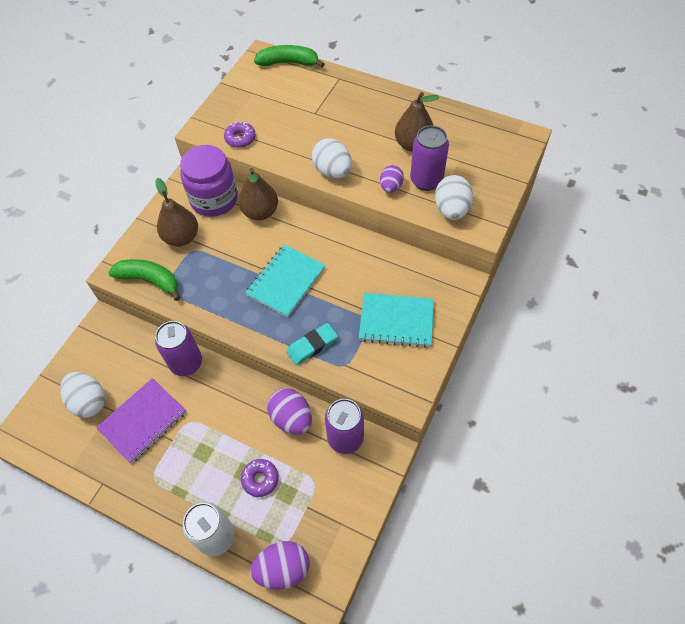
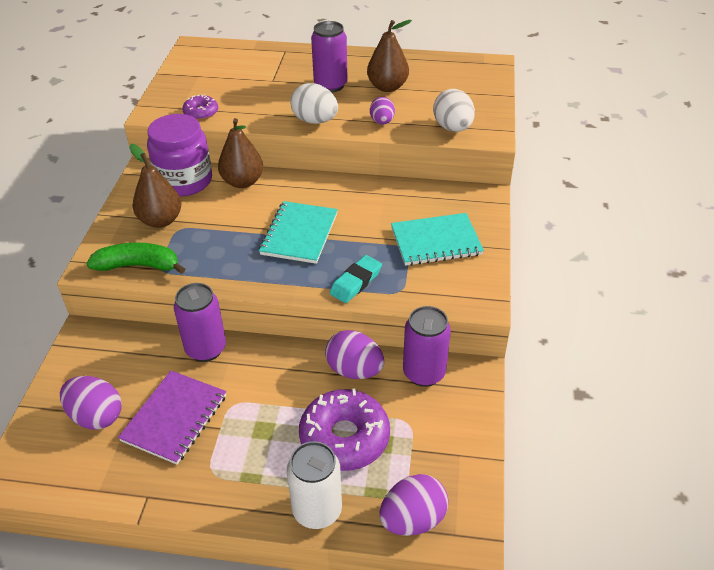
camera: 20 degrees left, 15 degrees down
white egg [60,372,105,418] -> purple egg [60,376,122,430]
purple donut [241,459,279,497] -> purple donut [299,388,390,471], size x1.95
green banana [254,45,325,67] -> none
purple can [410,125,449,191] -> purple can moved to [311,21,348,92]

